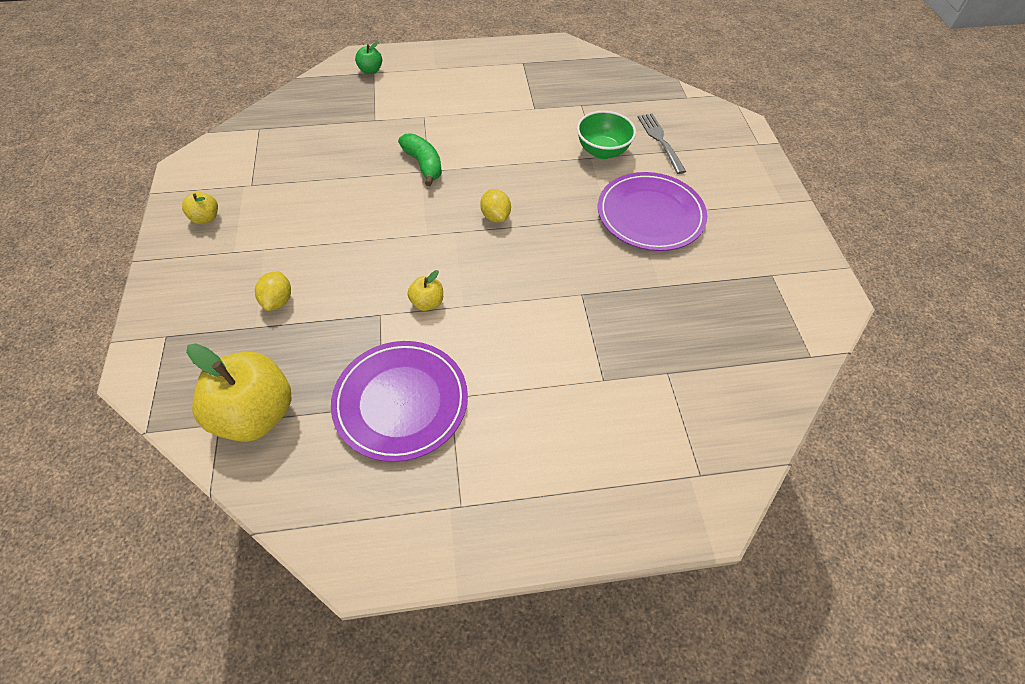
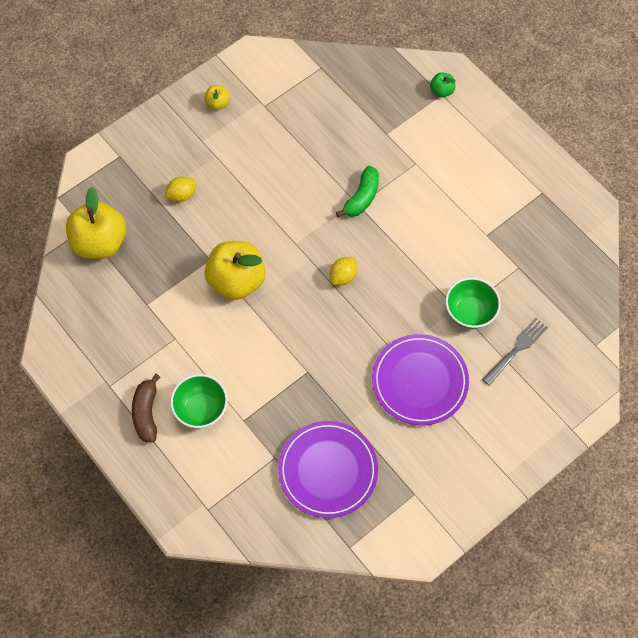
camera: 60 degrees right, 10 degrees up
purple plate [331,341,468,462] -> purple plate moved to [278,421,378,518]
yellow apple [407,270,443,311] -> yellow apple [205,241,266,300], size x2.19
none -> brown banana [132,374,160,443]
none -> green bowl [170,374,228,428]

